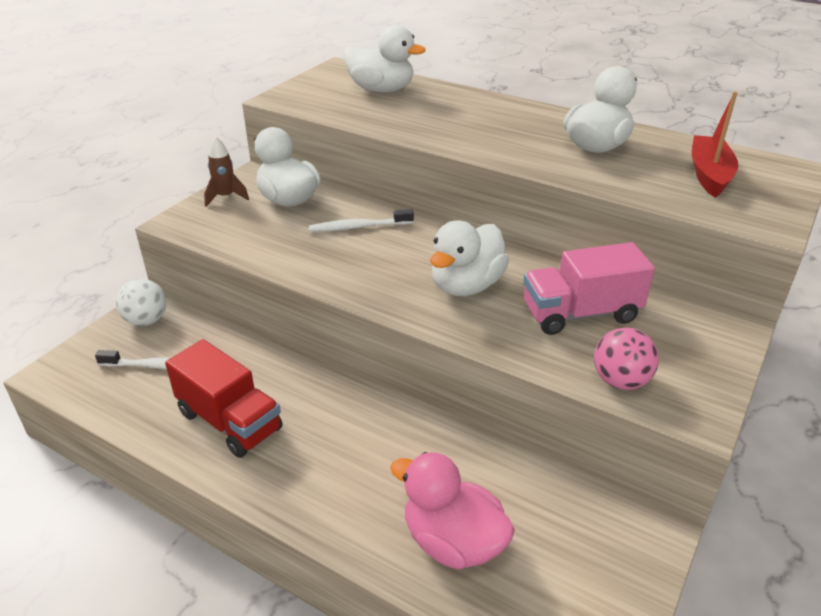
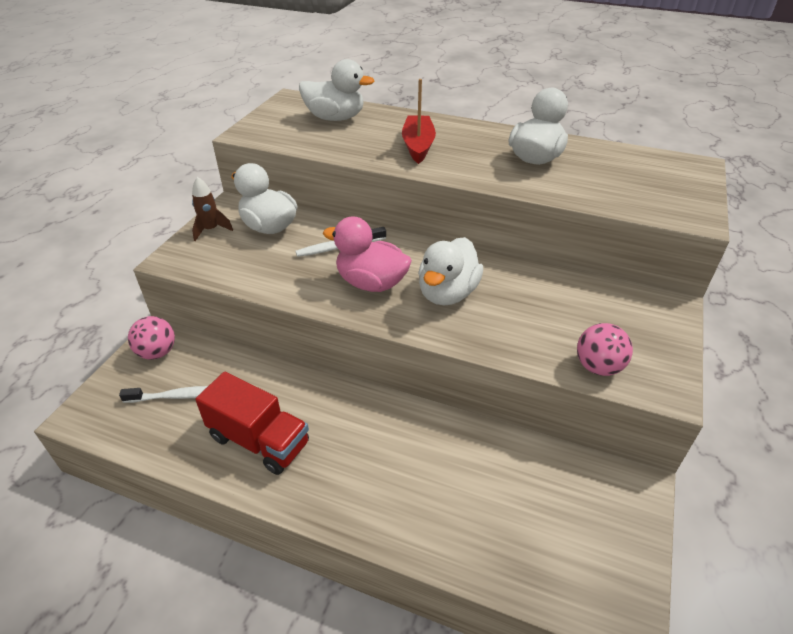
camera: 10 degrees left, 5 degrees up
white ball [116,279,166,326] -> pink ball [128,316,175,360]
pink duck [390,452,515,569] -> pink duck moved to [323,217,412,292]
pink truck [523,242,655,335] -> none
red boat [692,91,738,198] -> red boat moved to [402,79,436,164]

